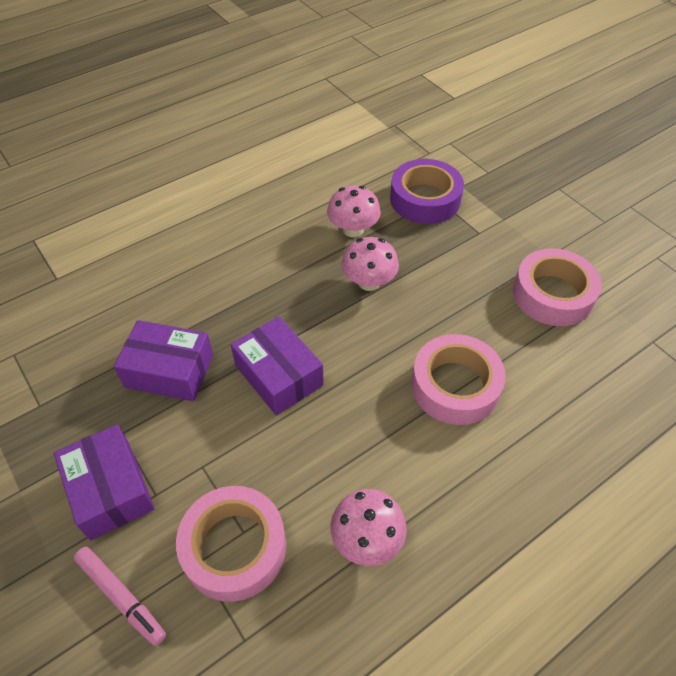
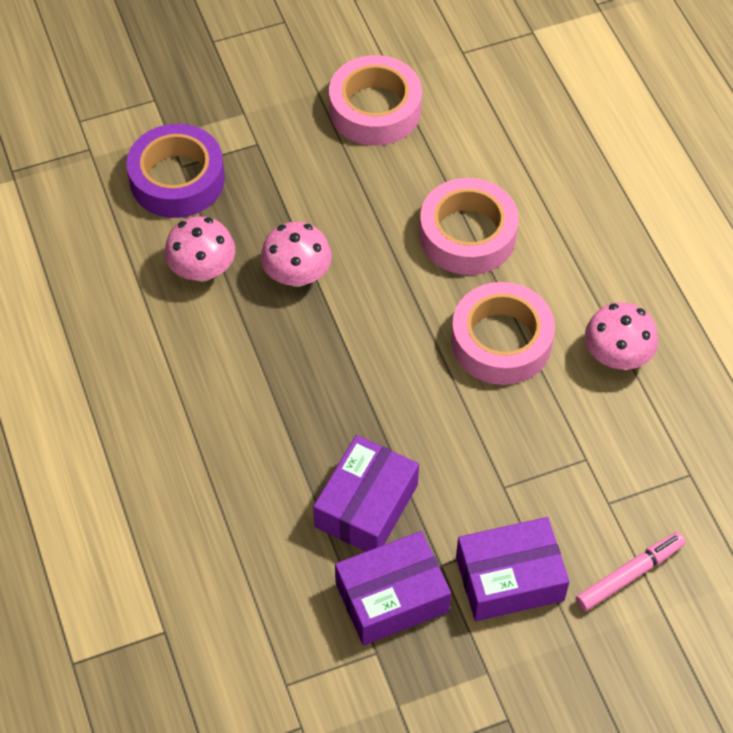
camera: 75 degrees left, 5 degrees up
pink tape [176,486,286,602] -> pink tape moved to [451,282,555,385]
purple box [231,316,324,416] -> purple box moved to [335,531,451,645]

